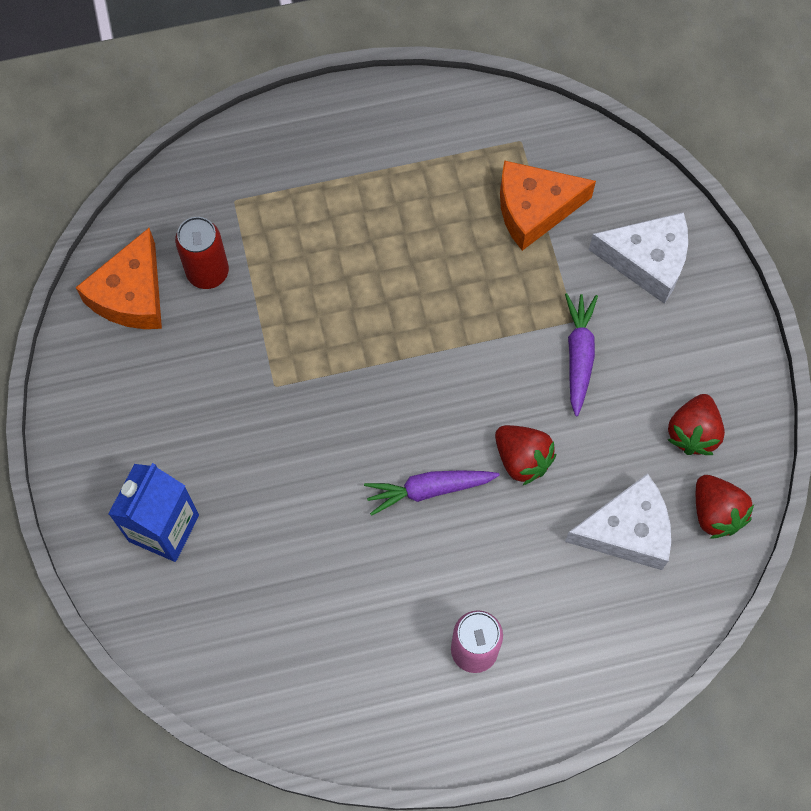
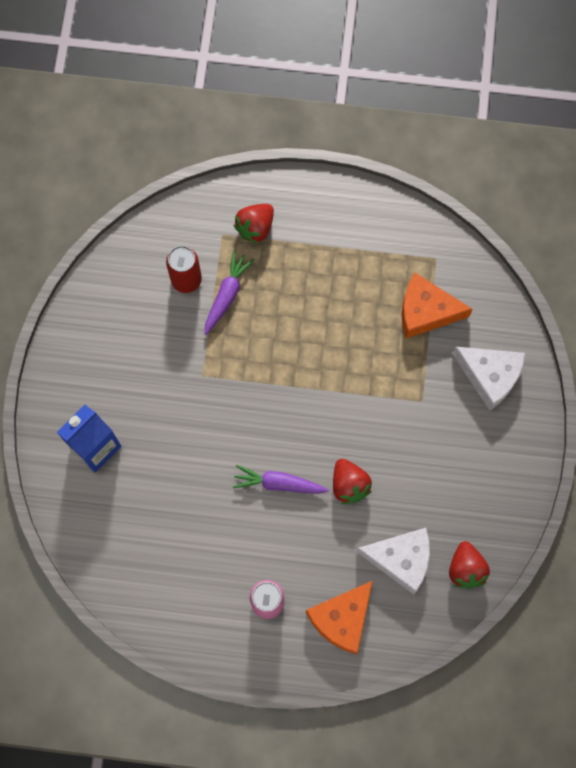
camera: 20 degrees right, 5 degrees up
orange cheese [76,228,162,329] -> orange cheese moved to [306,581,372,654]
purple carrot [565,293,598,416] -> purple carrot moved to [204,251,254,335]
red strawberry [668,394,725,455] -> red strawberry moved to [234,204,274,244]

